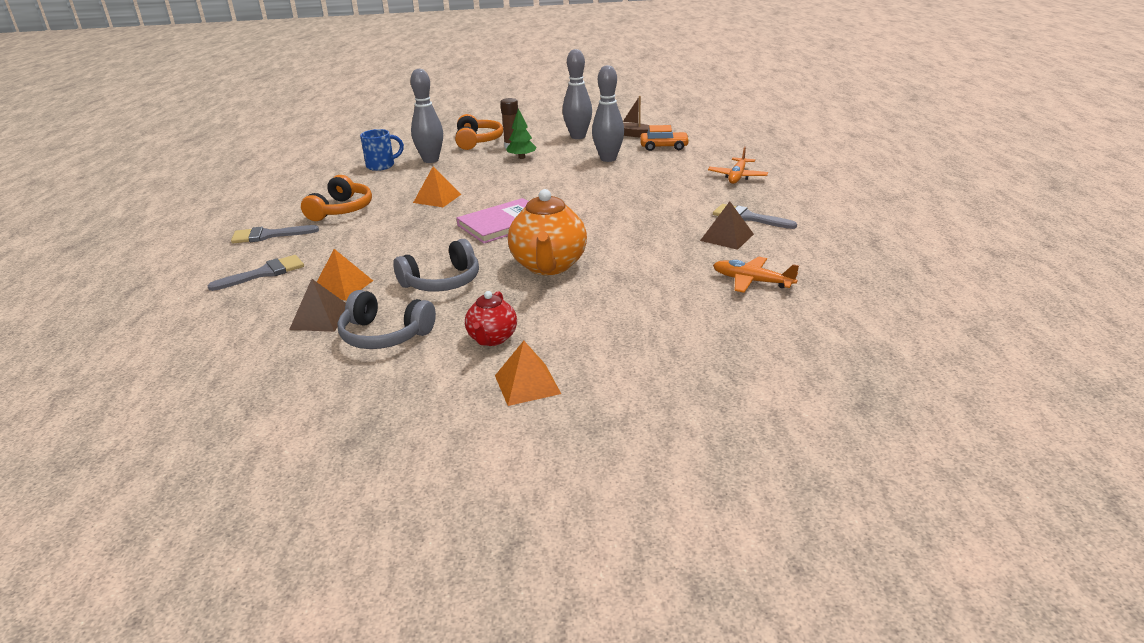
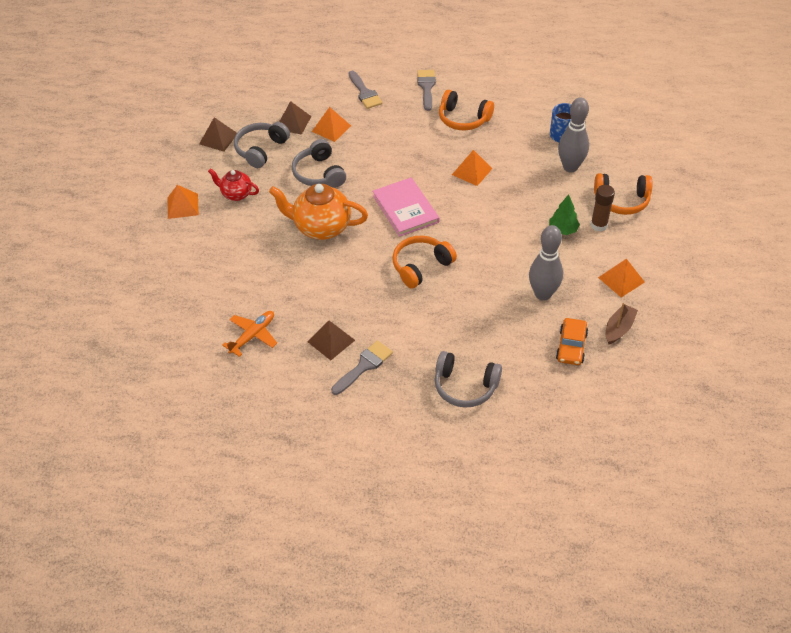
camera: 100 degrees right, 20 degrees up
grey bowling pin [563,49,592,139] -> orange pyramid [598,259,645,297]
orange plane [708,146,768,184] -> grey headphones [435,351,502,408]
none -> brown pyramid [199,117,237,151]
none -> orange headphones [393,236,457,289]

